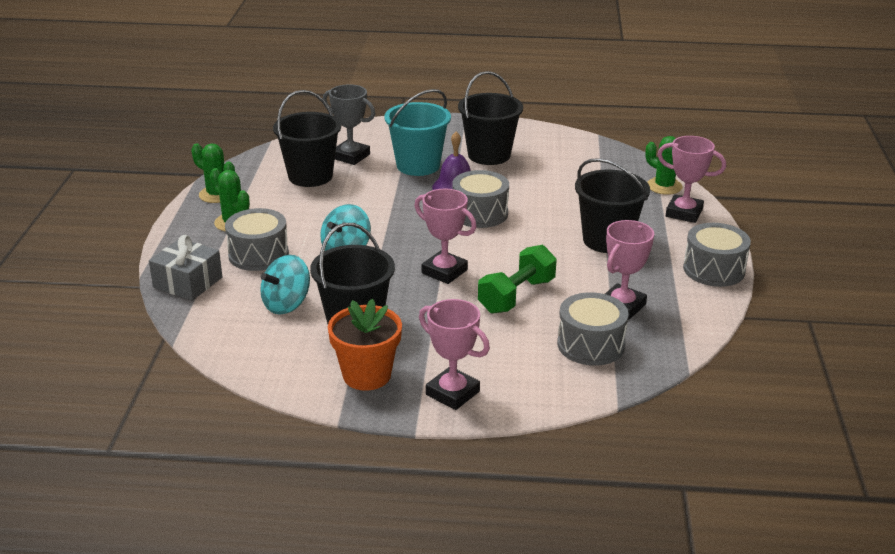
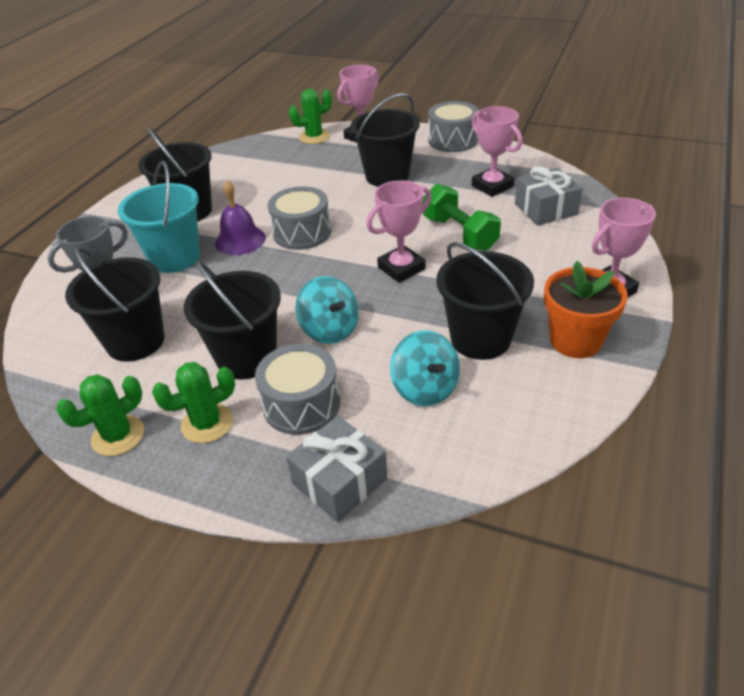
camera: 70 degrees left, 10 degrees up
grey drum [557,292,629,366] -> grey gift [515,166,583,226]
none -> black bucket [184,261,281,380]

